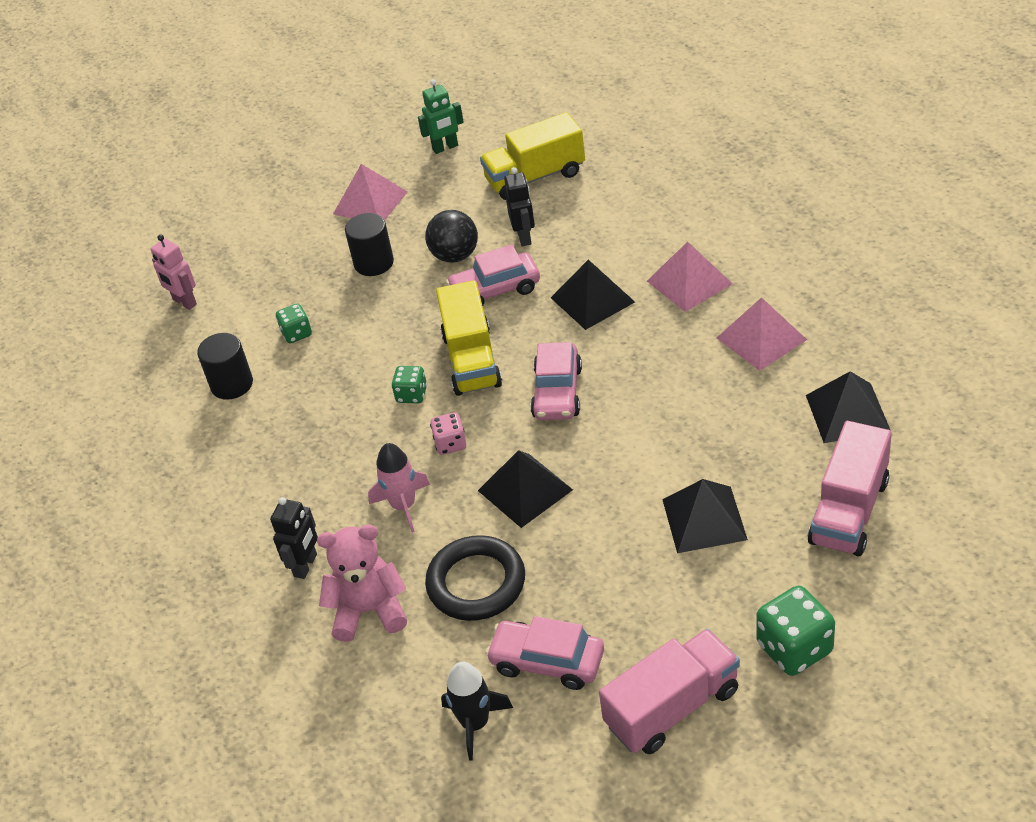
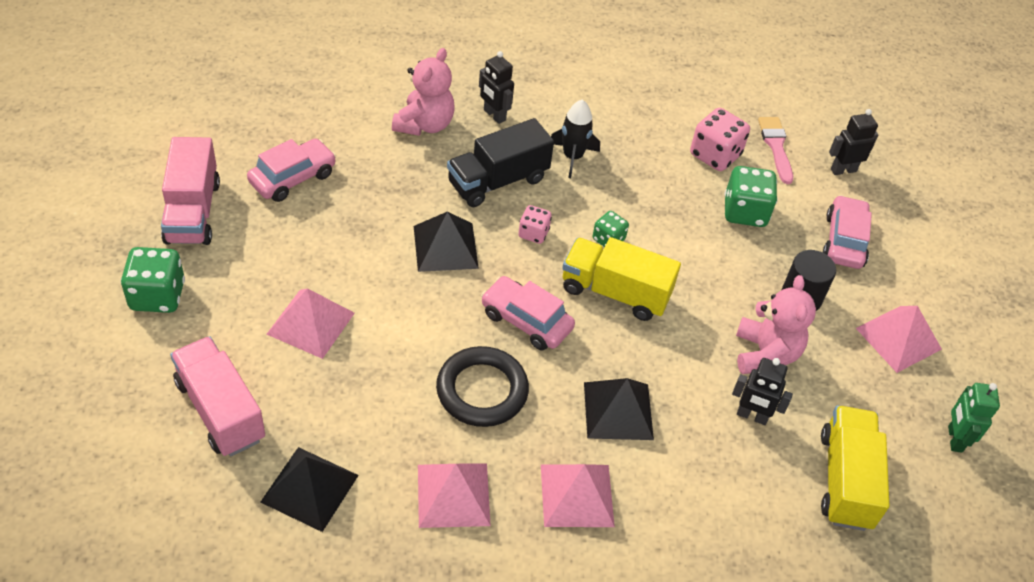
camera: 110 degrees right, 5 degrees up
pink robot [151,234,197,310] -> black robot [829,109,878,175]
black cylinder [197,333,253,400] -> pink dice [690,108,750,171]
green dice [276,303,312,343] -> green dice [725,166,778,227], size x1.71
pink rocket [368,443,430,533] -> black truck [447,118,554,207]
black ball [425,210,478,263] -> pink teddy bear [736,275,816,374]
black ring [425,535,525,621] -> black ring moved to [436,346,529,427]
black rocket [441,662,513,761] -> black rocket moved to [551,100,600,178]
pink car [446,244,540,306] -> pink car moved to [823,195,872,269]
black pyramid [662,479,748,553] -> pink pyramid [266,288,355,359]
none -> pink brush [758,117,793,184]

